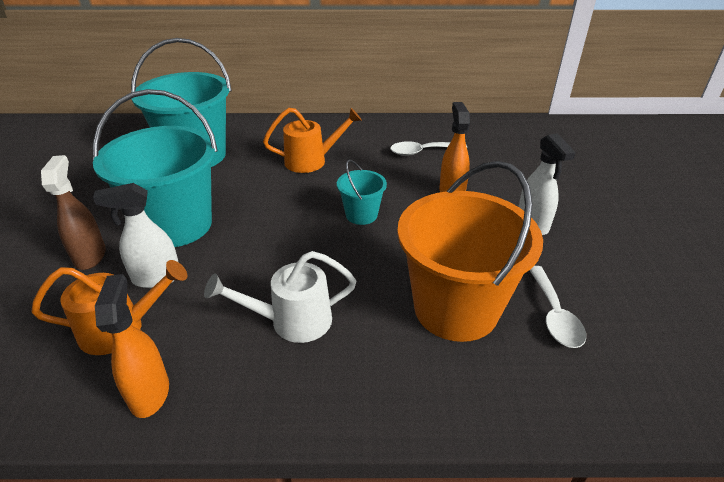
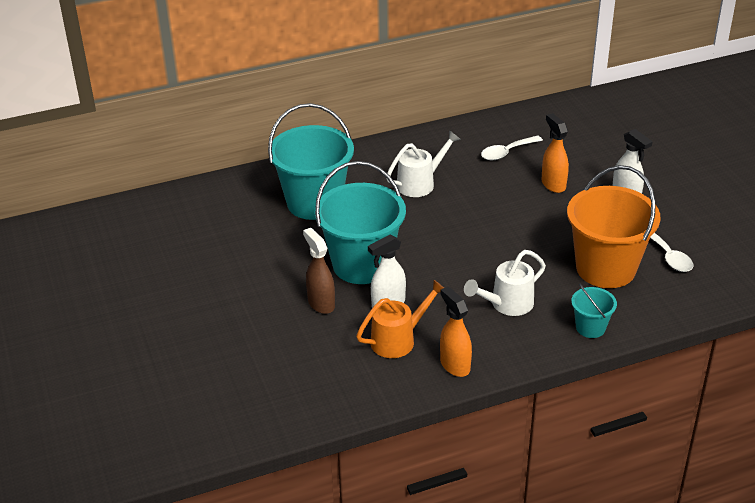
camera: 20 degrees left, 0 degrees up
orange watering can [263,108,362,173] -> white watering can [386,130,461,197]
turquoise bucket [337,160,387,225] -> turquoise bucket moved to [571,283,617,338]

